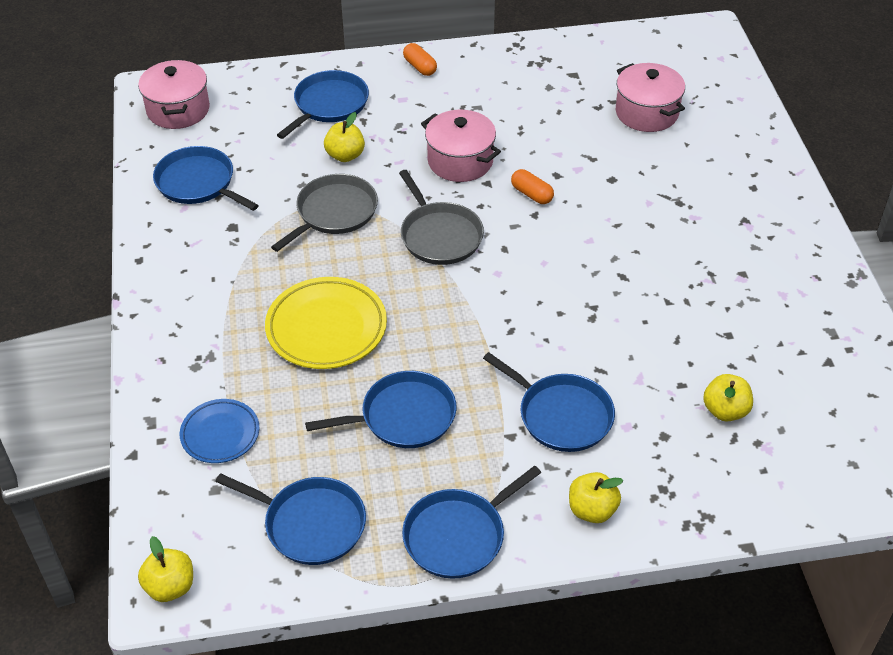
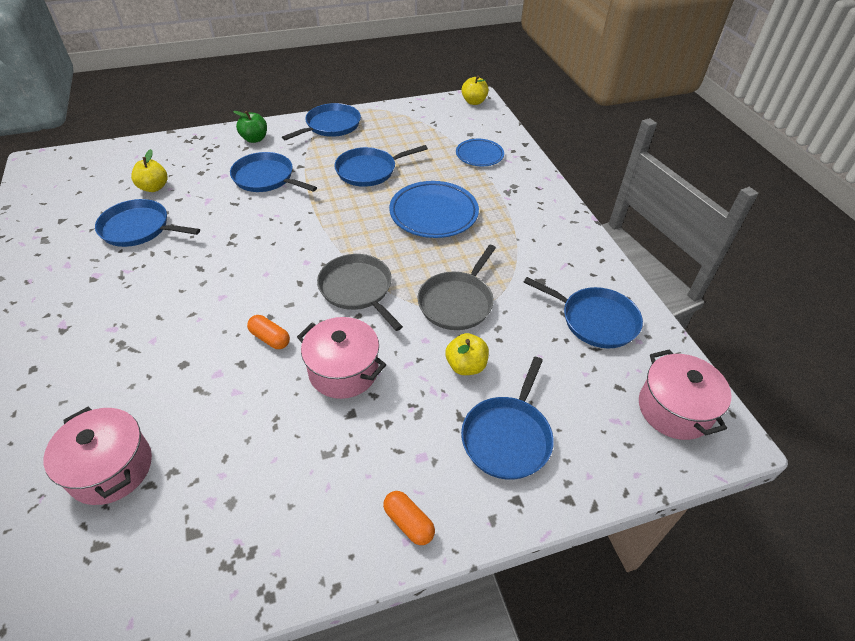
camera: 170 degrees right, 0 degrees up
blue pan [215,473,366,565] -> blue pan moved to [95,199,200,247]
yellow plate [265,277,387,369] -> blue plate [389,181,479,238]
yellow apple [569,472,623,523] -> green apple [233,111,267,143]

